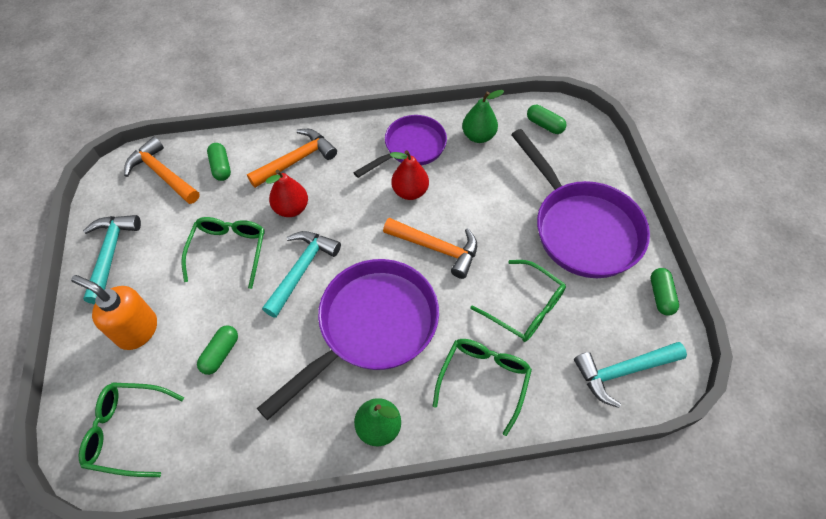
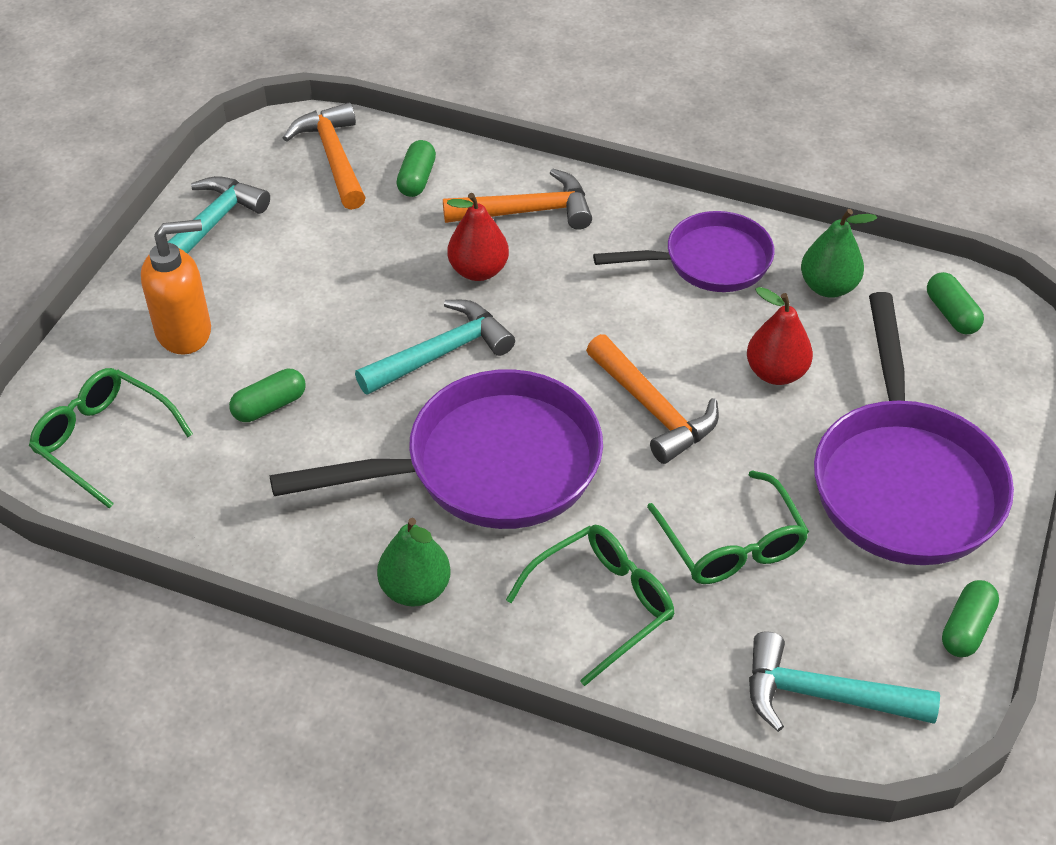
camera: 30 degrees right, 10 degrees down
orange soap dispenser [71,275,157,350] -> orange soap dispenser turned 105 degrees clockwise [141,219,211,355]
green glasses [181,217,265,289] -> none
red pear [390,150,429,200] -> red pear moved to [747,287,813,385]

